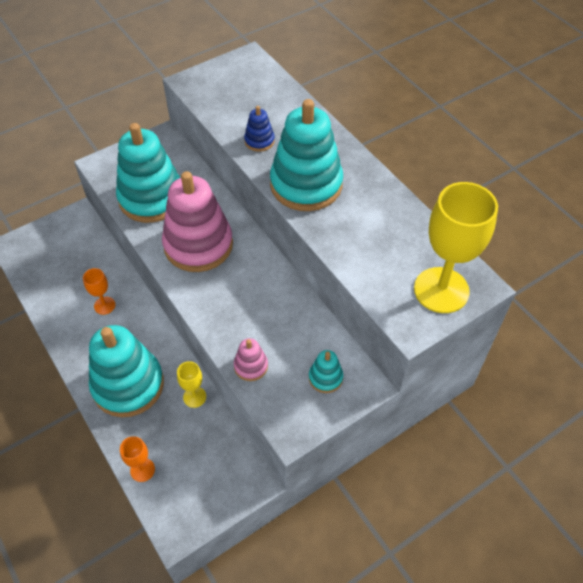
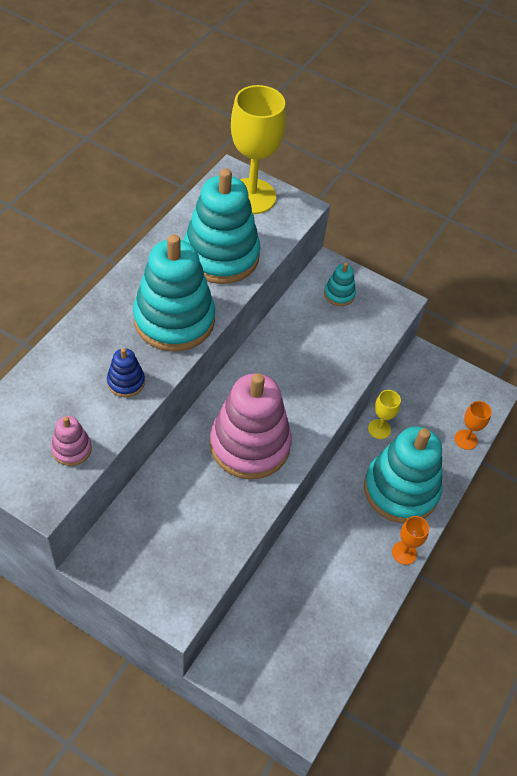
camera: 120 degrees left, 0 degrees up
orange goblet [83,268,116,315] -> orange goblet moved to [392,516,429,565]
turquoise stacking toy [116,123,180,223] -> turquoise stacking toy moved to [183,168,260,284]
pink stacking toy [234,338,268,381] -> pink stacking toy moved to [51,416,92,466]

